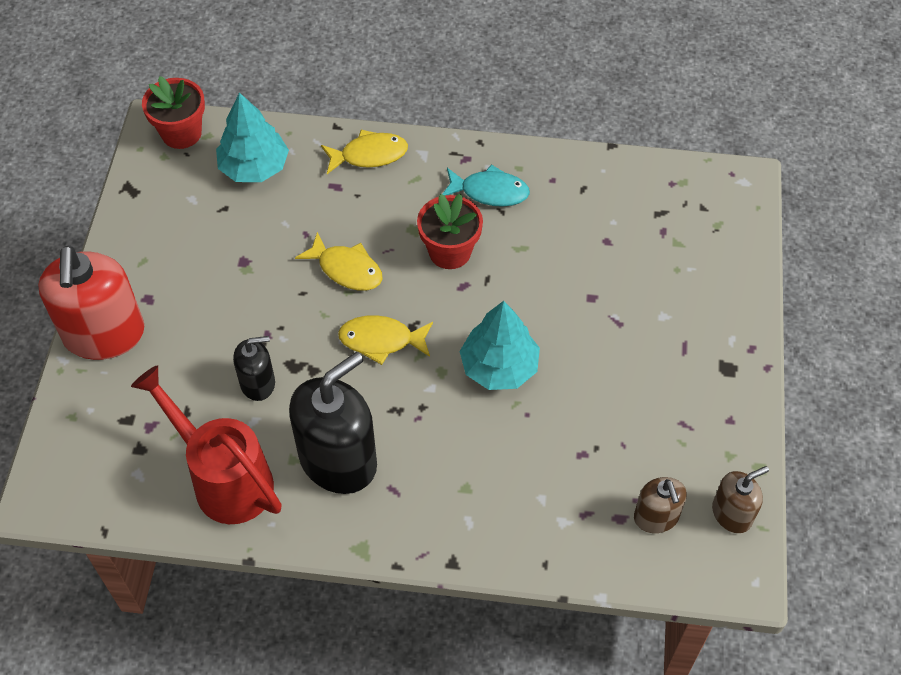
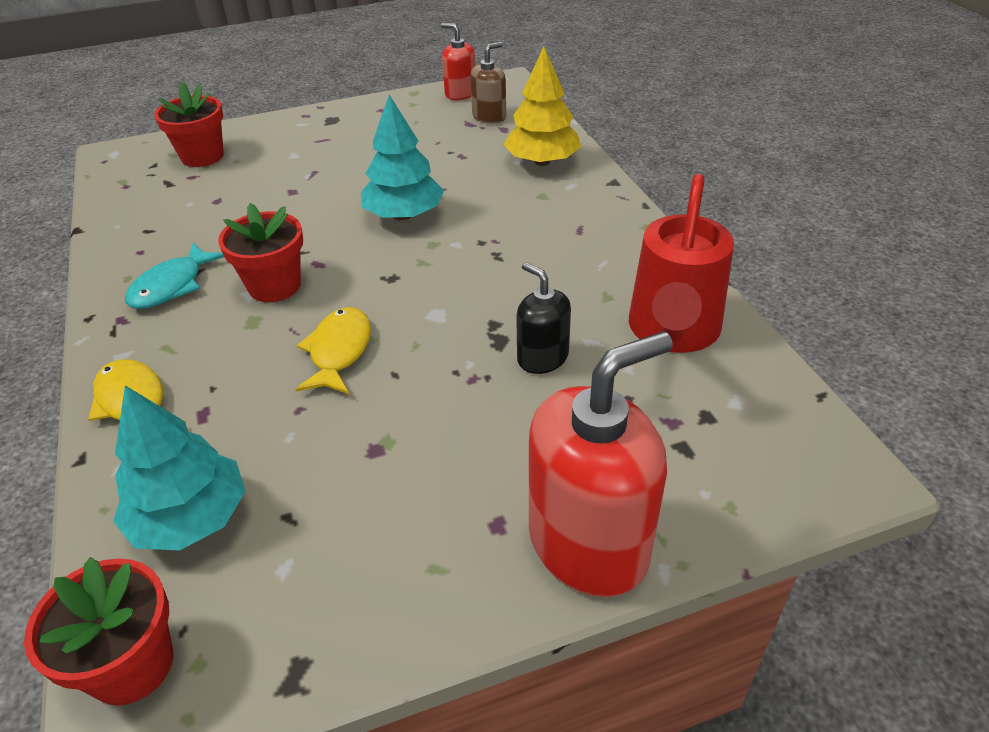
camera: 115 degrees left, 15 degrees down
black soap dispenser [289,352,377,494] -> none
yellow fish [338,315,433,365] -> none
turquoise fish [442,164,530,207] -> turquoise fish turned 135 degrees counterclockwise [125,243,224,309]
brown soap dispenser [712,466,769,533] -> red soap dispenser [441,23,476,100]
none -> red flower pot [154,82,224,167]
none -> yellow tree [503,47,581,166]

